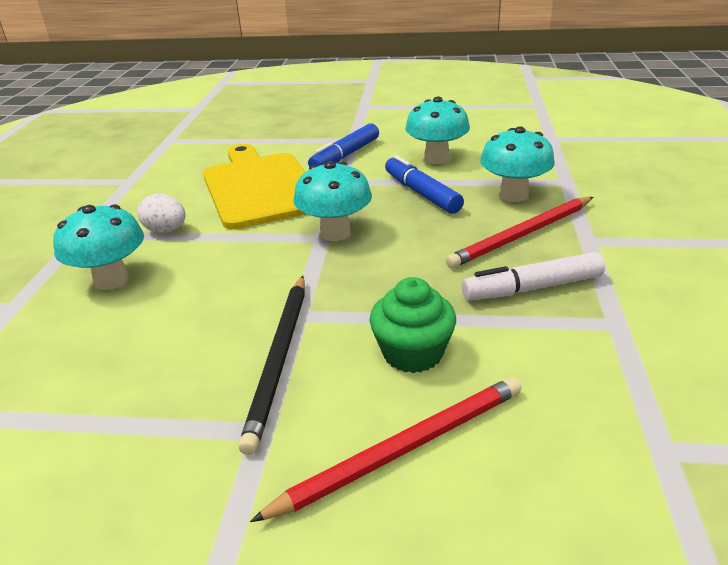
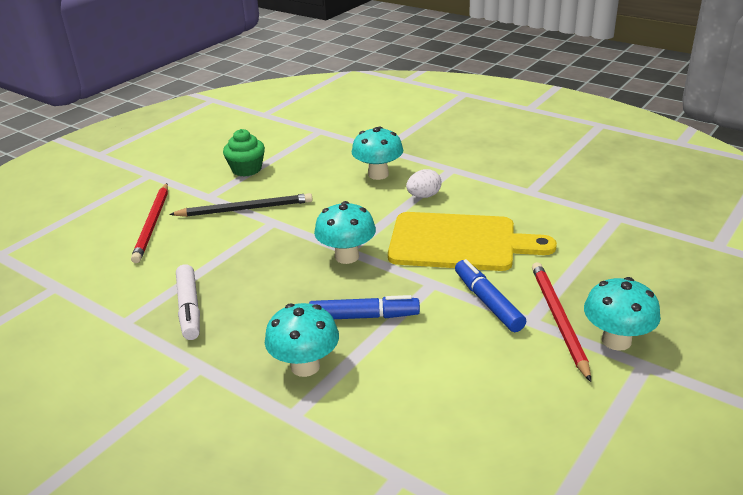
camera: 120 degrees right, 0 degrees up
black pencil [238,276,305,455] -> black pencil turned 135 degrees clockwise [169,193,313,217]
green cupcake [370,277,456,373] -> green cupcake moved to [223,129,265,176]
turquoise mushroom [405,96,470,164] -> turquoise mushroom moved to [584,277,661,351]
red pencil [445,197,593,268] -> red pencil moved to [532,262,591,382]
white marker [462,252,605,301] -> white marker turned 150 degrees clockwise [176,264,200,340]

